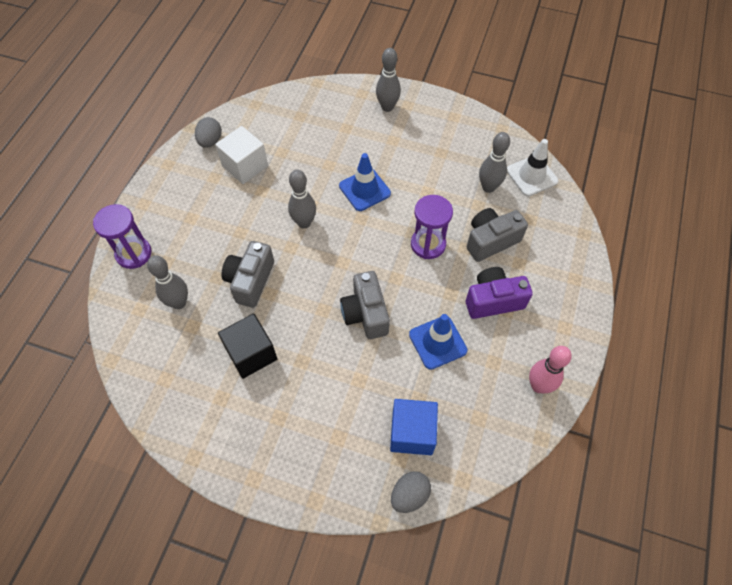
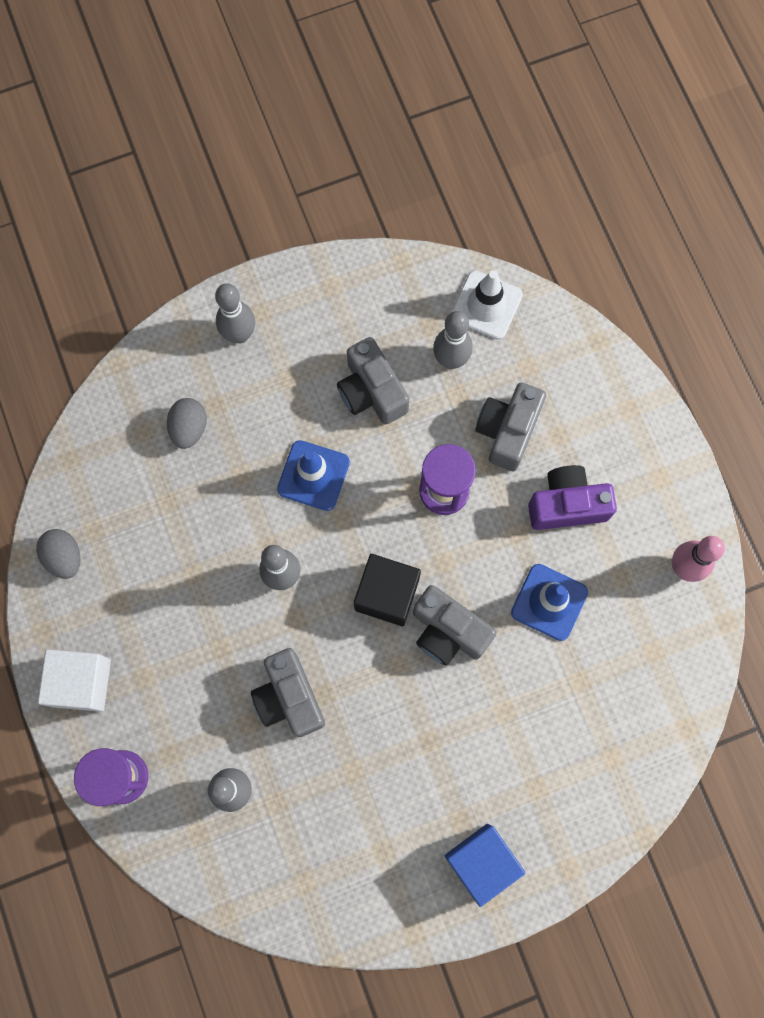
camera: 40 degrees left, 15 degrees up
white cube [215,126,268,184] -> white cube moved to [38,649,111,712]
black cube [218,314,277,379] -> black cube moved to [354,554,421,626]
blue cube [390,399,438,455] -> blue cube moved to [445,824,525,907]
grey egg [391,471,431,513] -> grey egg moved to [167,398,207,449]
purple camera [466,267,533,319] -> purple camera turned 45 degrees clockwise [528,465,617,530]
none -> grey camera [337,337,409,425]

